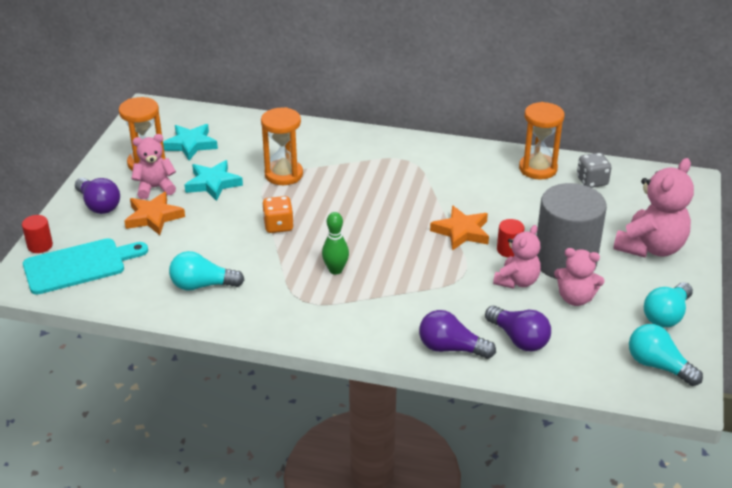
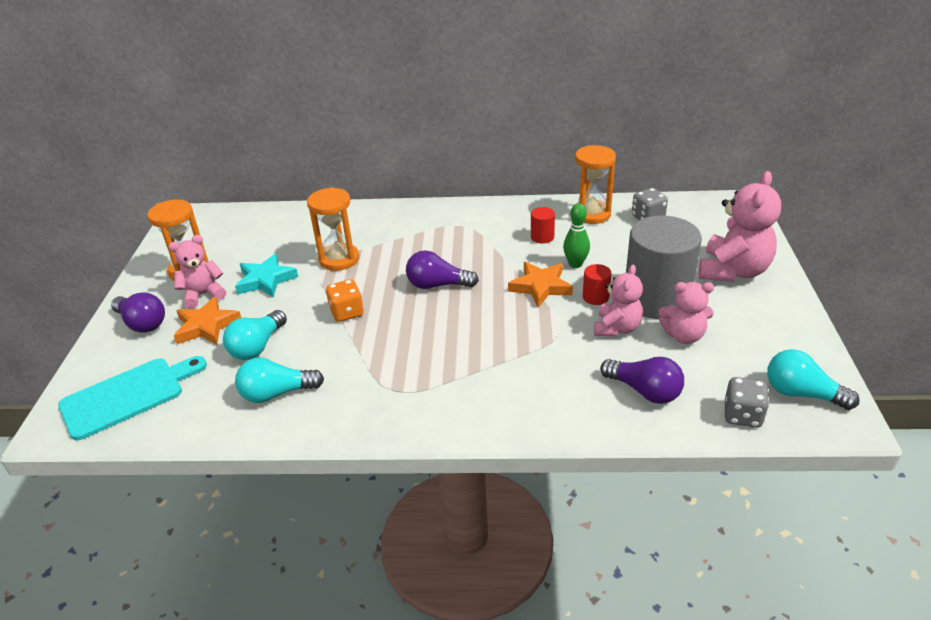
camera: 10 degrees left, 0 degrees up
red cylinder [22,215,53,253] -> red cylinder moved to [531,207,555,243]
turquoise star [163,124,218,160] -> none
green bowling pin [322,212,349,275] -> green bowling pin moved to [563,203,590,268]
purple light bulb [419,310,496,359] -> purple light bulb moved to [406,250,479,289]
turquoise light bulb [644,282,693,328] -> turquoise light bulb moved to [223,310,287,360]
none -> grey dice [725,377,769,428]

